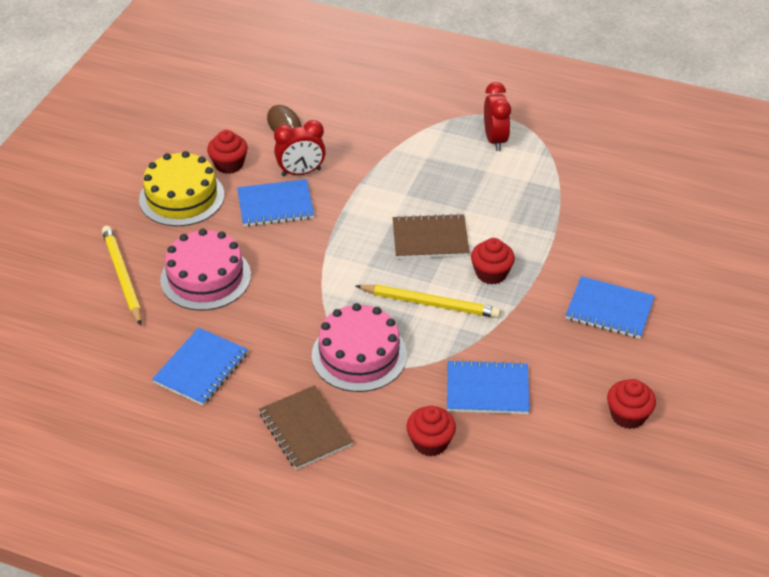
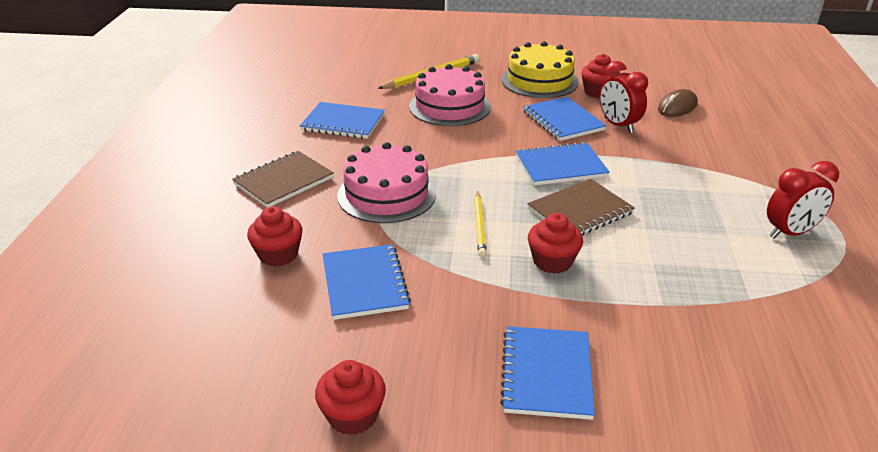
camera: 75 degrees right, 10 degrees down
yellow pencil [356,284,501,318] -> yellow pencil [474,191,487,257], size x0.64
brown notebook [393,213,470,259] -> brown notebook turned 75 degrees clockwise [527,179,635,235]
none -> blue notebook [516,142,610,186]

